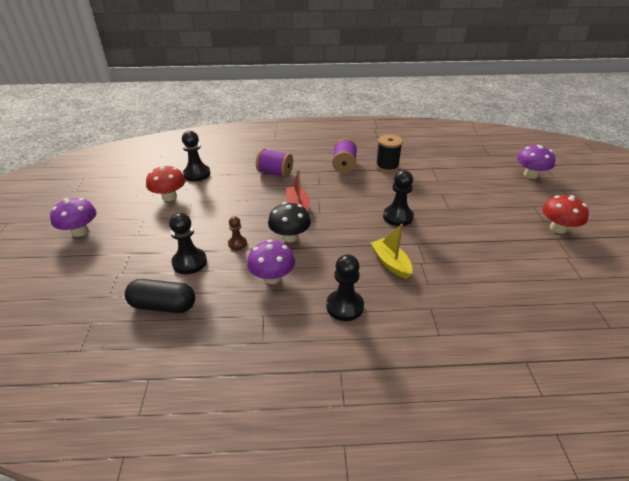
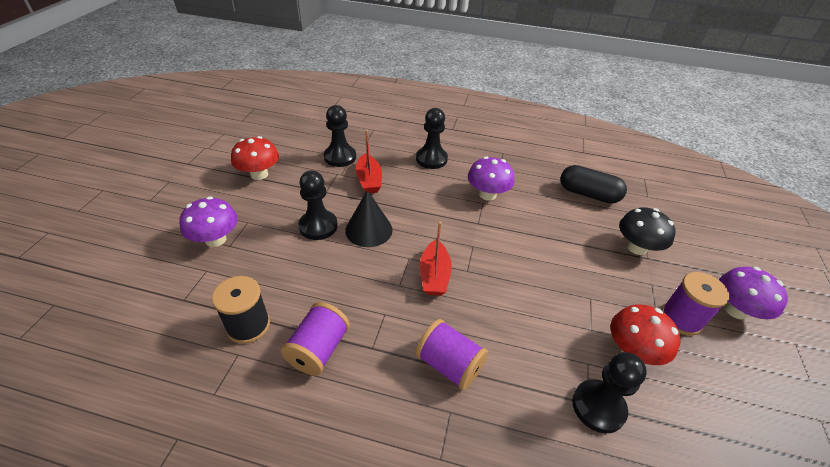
camera: 165 degrees left, 5 degrees up
black pawn [169,213,207,274] -> black pawn moved to [324,105,356,167]
brown pawn [228,216,247,250] -> none
black mushroom [268,202,311,242] -> black mushroom moved to [619,207,676,255]
yellow boat [371,224,413,279] -> red boat [356,130,382,193]
purple mushroom [517,145,555,179] -> purple mushroom moved to [179,196,238,247]
red mushroom [542,195,589,234] -> red mushroom moved to [231,136,279,180]
none -> black cone [345,190,393,247]
none -> purple spool [661,272,729,336]

